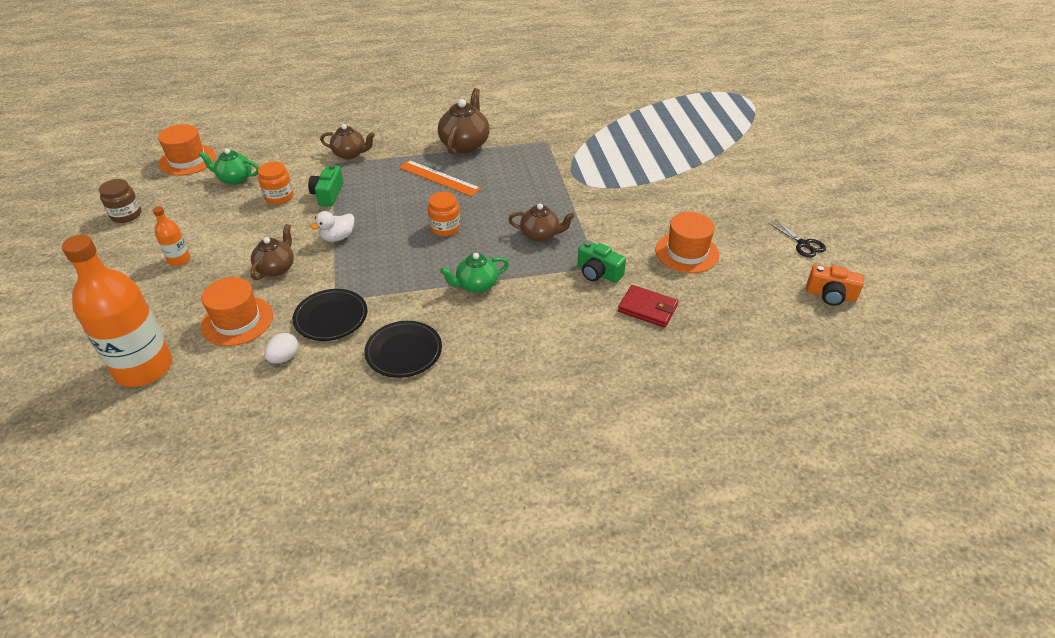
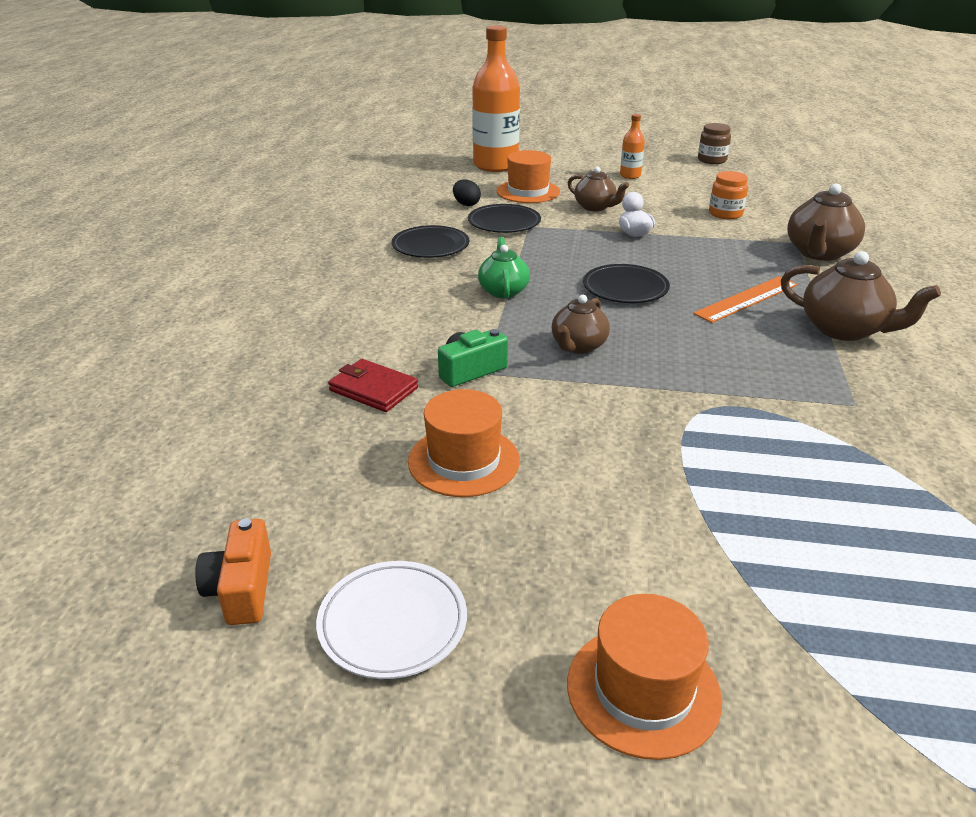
camera: 110 degrees right, 10 degrees down
orange hat [158,124,216,176] -> orange hat moved to [567,594,722,760]
green teapot [199,148,259,185] -> none
white egg [264,333,299,363] -> black egg [453,180,481,206]
green camera [308,164,344,207] -> none
brown teapot [320,124,375,159] -> brown teapot [787,184,865,261], size x1.53
orange jar [428,192,460,236] -> black plate [583,264,670,303]
red wallet [618,285,678,328] -> red wallet turned 75 degrees clockwise [328,359,418,412]
black scissors [769,219,826,258] -> white plate [316,561,467,679]
orange camera [806,265,864,306] -> orange camera turned 45 degrees counterclockwise [195,519,271,625]

